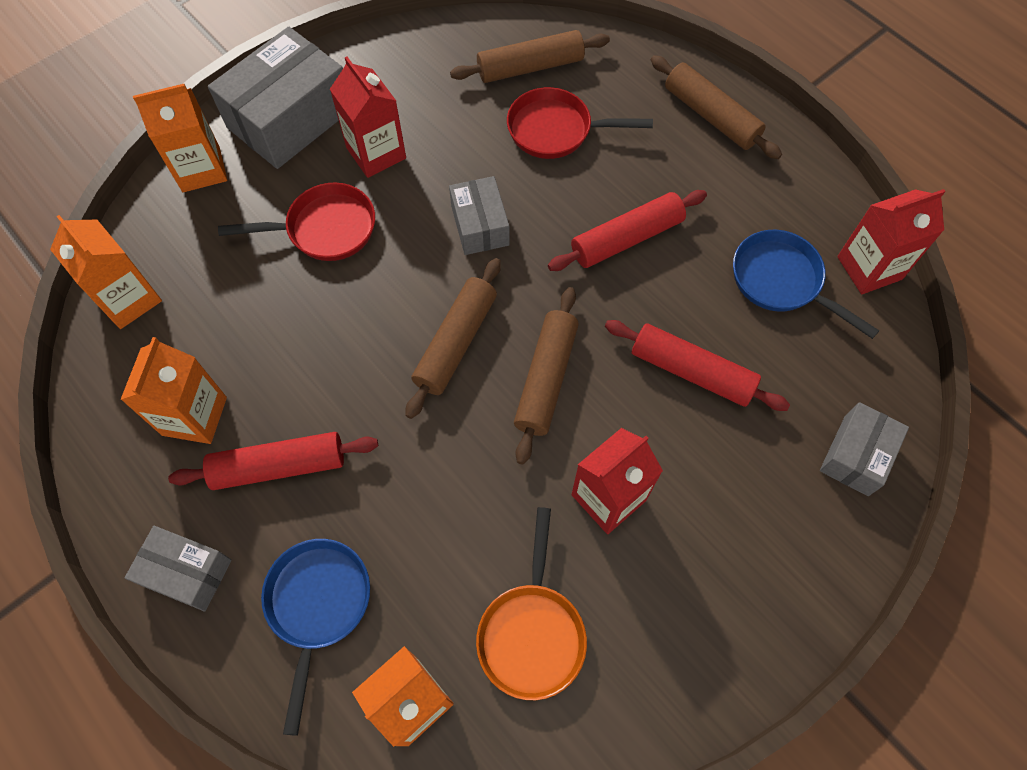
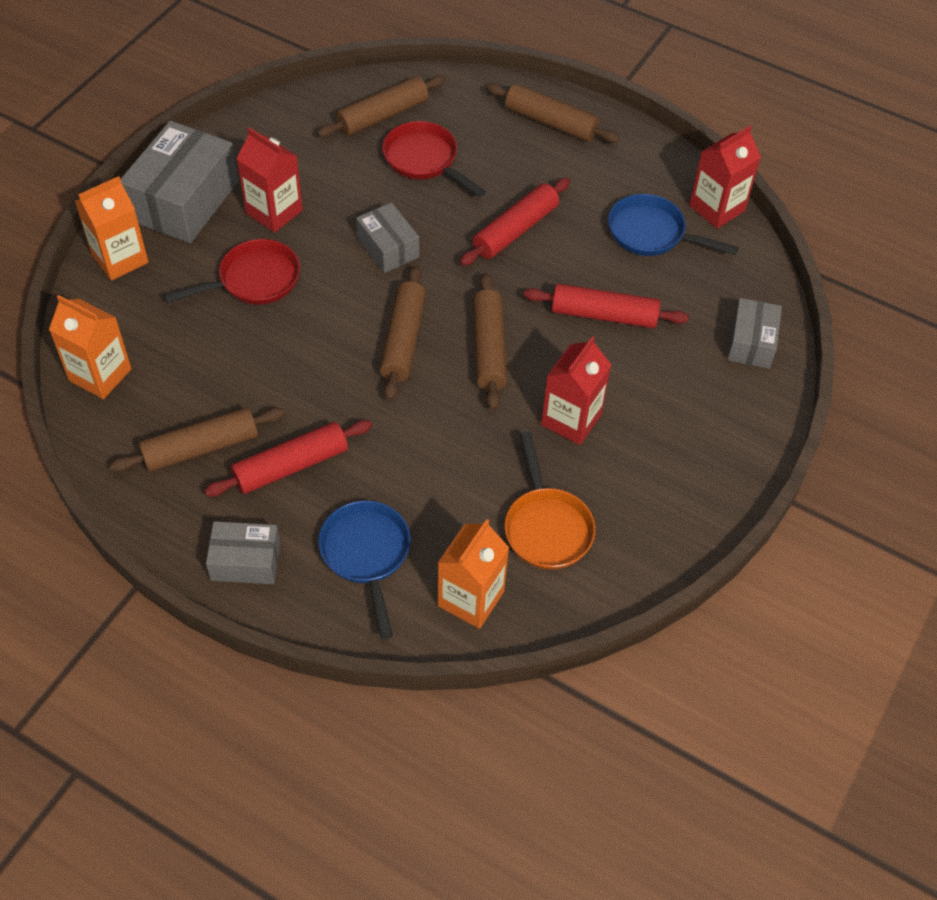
camera: 20 degrees left, 10 degrees down
orange carton [120,337,227,444] -> brown rolling pin [110,408,285,472]
red pan [507,87,653,159] -> red pan turned 60 degrees clockwise [382,121,486,197]

